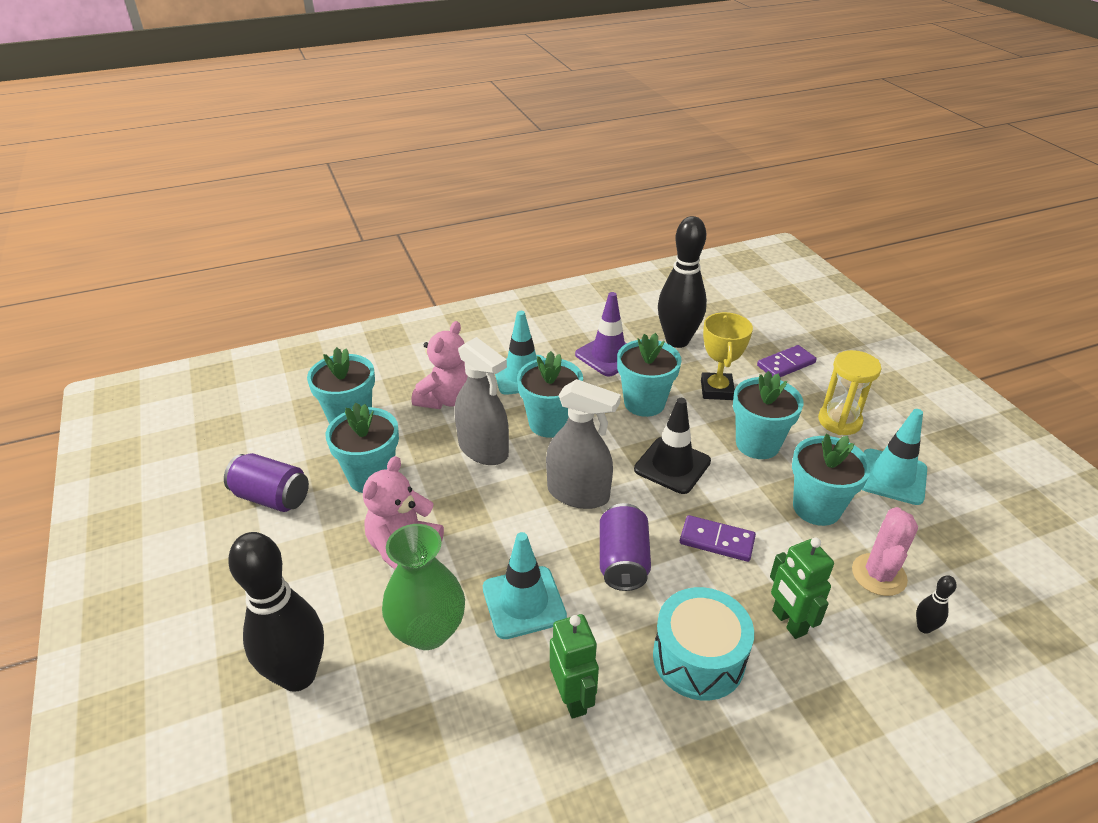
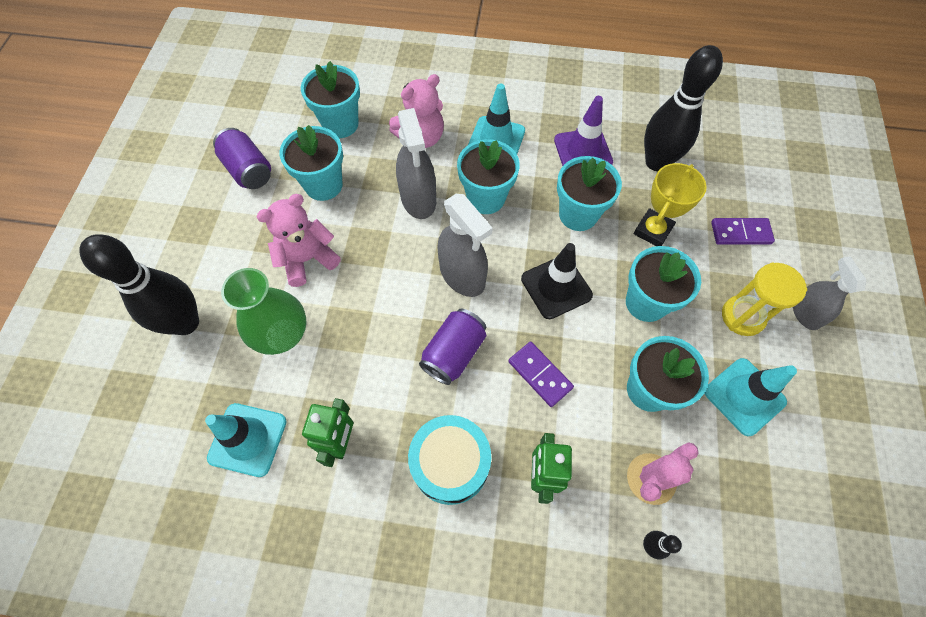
camera: 30 degrees right, 25 degrees up
turquoise traffic cone [483,532,567,639] -> turquoise traffic cone moved to [205,403,287,477]
none -> grey spray bottle [793,256,866,330]

